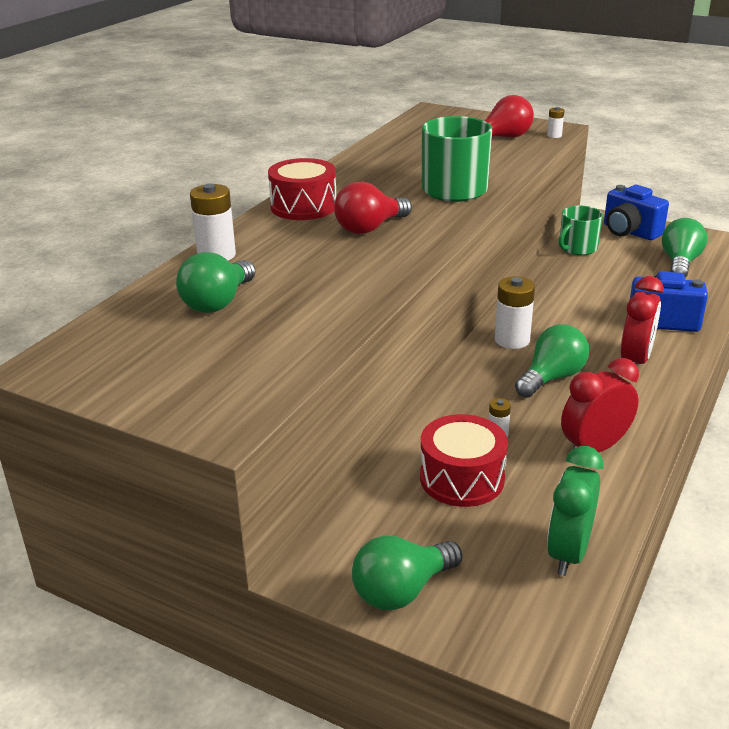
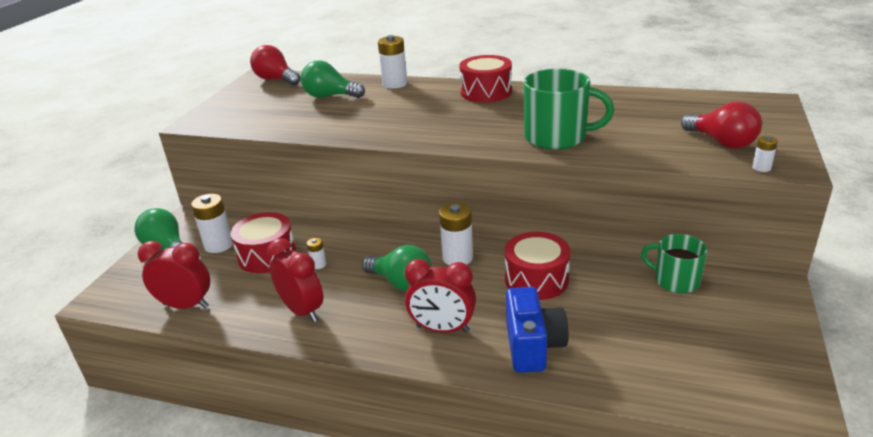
camera: 80 degrees right, 0 degrees up
red light bulb [334,182,412,234] -> red light bulb moved to [250,45,301,85]
green clock [547,446,604,576] -> red clock [138,241,210,309]
blue camera [604,185,669,240] -> none
green light bulb [662,218,707,277] -> none
none -> white battery [191,194,233,253]
none -> red drum [505,232,571,300]

